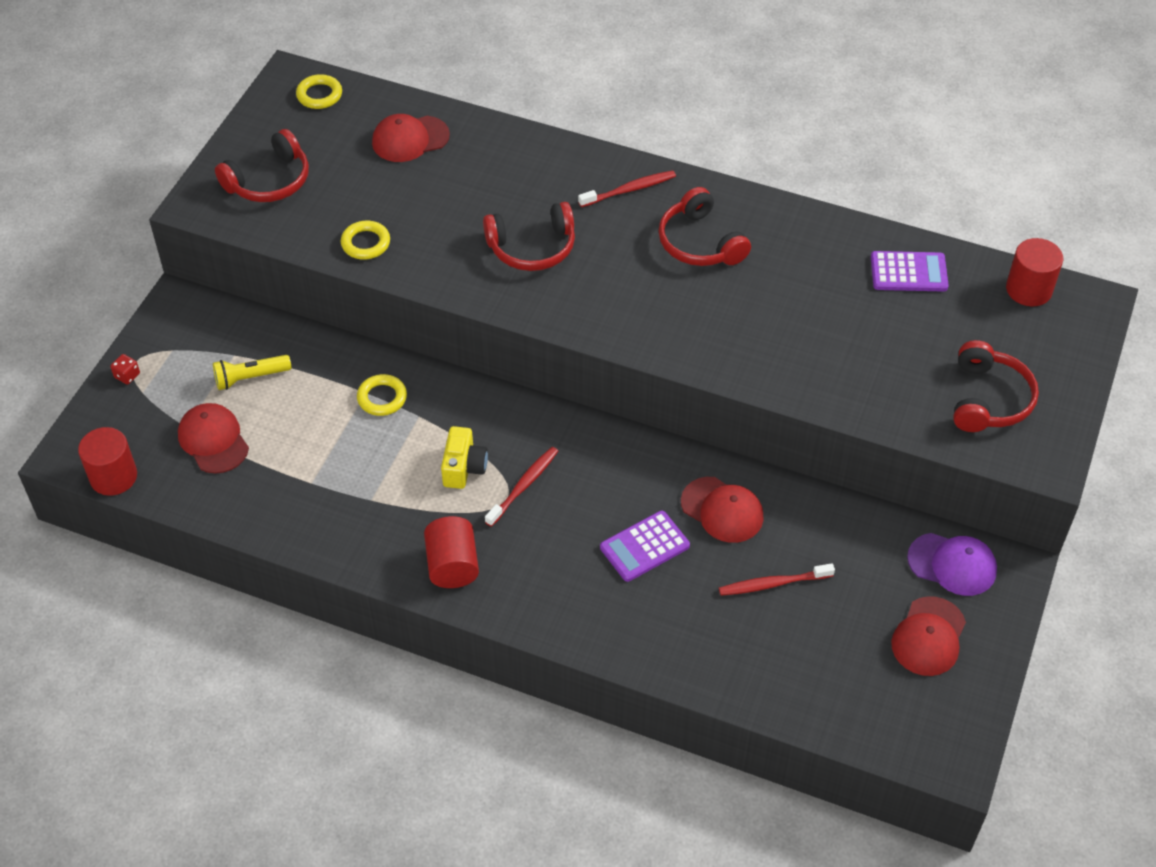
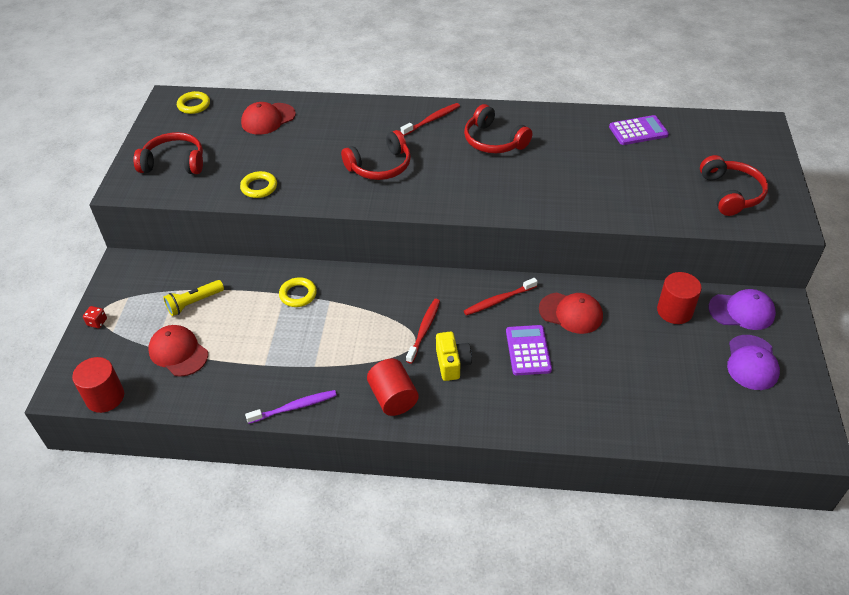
camera: 15 degrees left, 5 degrees down
red headphones [215,129,309,202] -> red headphones turned 120 degrees counterclockwise [133,132,203,174]
yellow camera [441,426,488,489] -> yellow camera moved to [436,332,472,381]
purple calculator [600,511,690,582] -> purple calculator turned 135 degrees clockwise [506,325,552,375]
red toothbrush [719,563,835,596] -> red toothbrush moved to [464,278,538,316]
red cap [891,596,966,676] -> purple cap [727,335,780,390]
red cylinder [1006,238,1063,306] -> red cylinder moved to [657,272,702,324]
none -> purple toothbrush [245,390,337,424]

